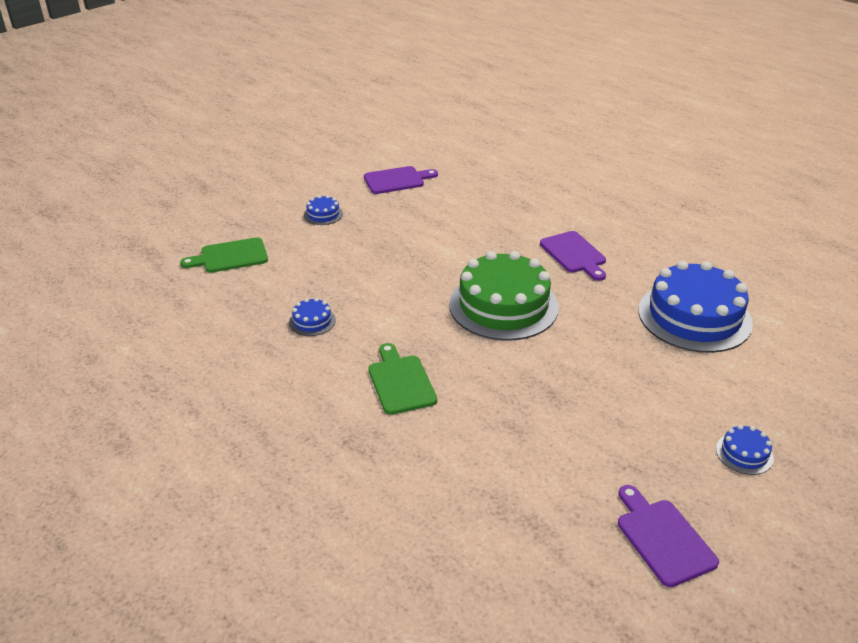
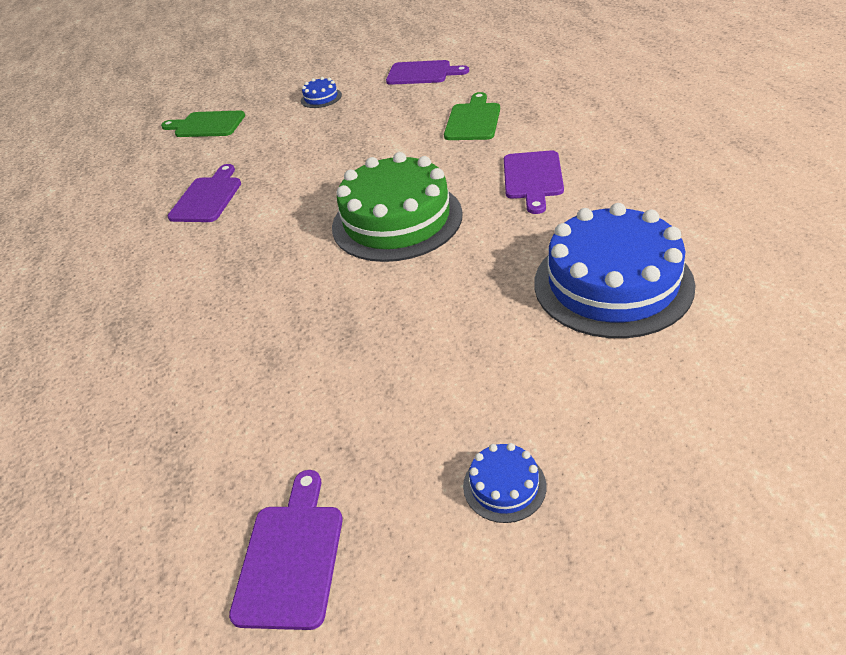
camera: 35 degrees right, 5 degrees up
blue cake [289,298,336,336] -> purple cutting board [168,164,241,222]
green cutting board [368,343,437,415] -> green cutting board moved to [444,92,500,140]

